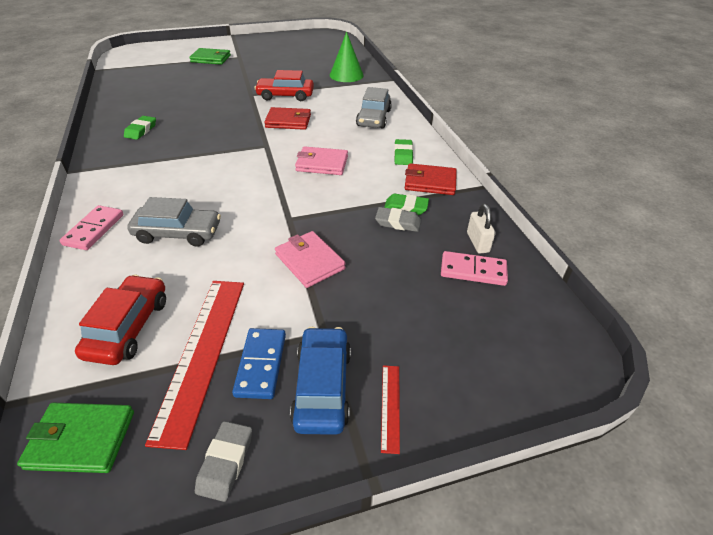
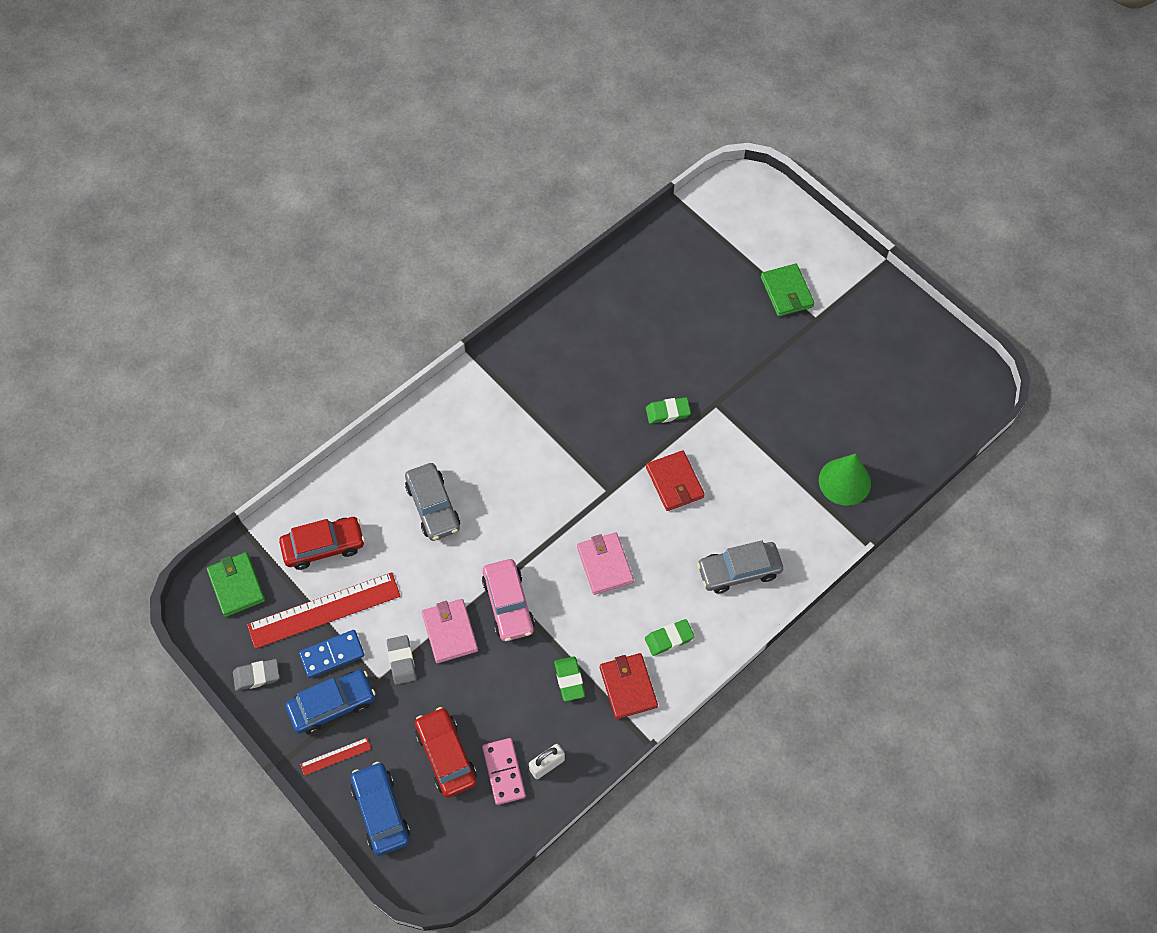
camera: 65 degrees right, 20 degrees up
pink domino [59,205,124,250] -> none
green eraser [124,116,156,140] -> green eraser moved to [646,397,691,424]
red car [254,70,314,101] -> red car moved to [415,707,477,798]
pink wallet [275,231,346,288] -> pink wallet turned 45 degrees counterclockwise [422,599,478,663]
grey eraser [375,207,421,232] -> grey eraser moved to [387,635,416,685]
none -> blue car [350,762,410,856]
none -> pink car [482,559,535,641]

